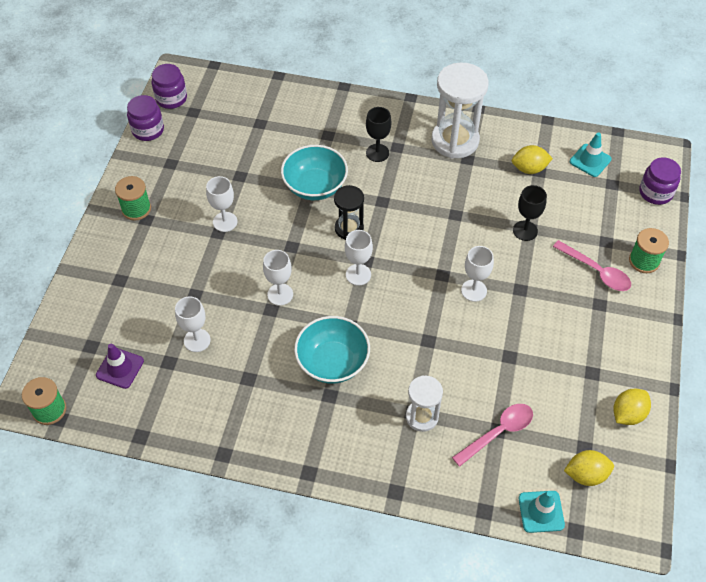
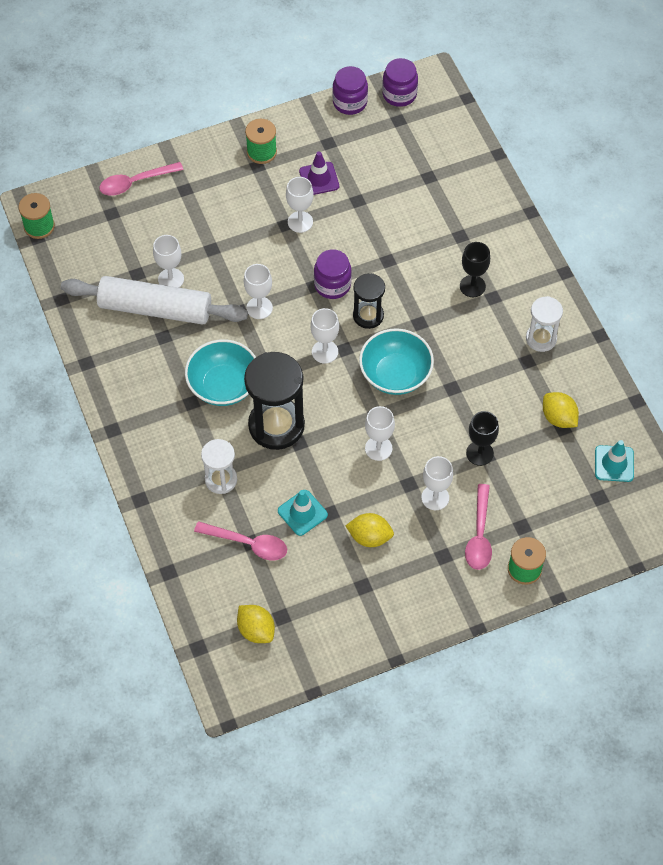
camera: 55 degrees right, 5 degrees up
purple traffic cone [96,344,144,389] -> purple traffic cone moved to [299,151,339,195]
turquoise bowl [281,145,348,200] -> turquoise bowl moved to [359,328,434,395]
white hourglass [432,62,489,159] -> white hourglass [526,296,563,352], size x0.57
turquoise traffic cone [519,491,565,533] -> turquoise traffic cone moved to [278,490,328,536]
yellow lemon [614,389,651,425] -> yellow lemon moved to [346,513,394,547]
purple jar [639,157,681,205] -> purple jar moved to [314,249,352,299]
none -> white rolling pin [61,276,248,325]
none -> pink spoon [99,162,183,196]
none -> black hourglass [244,352,305,450]
none -> white goblet [421,456,453,510]

